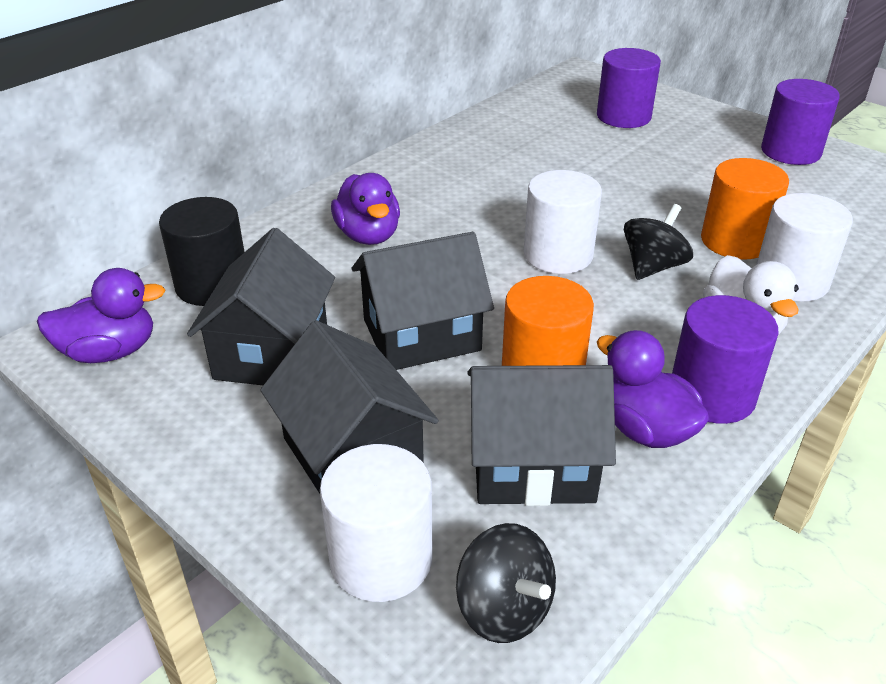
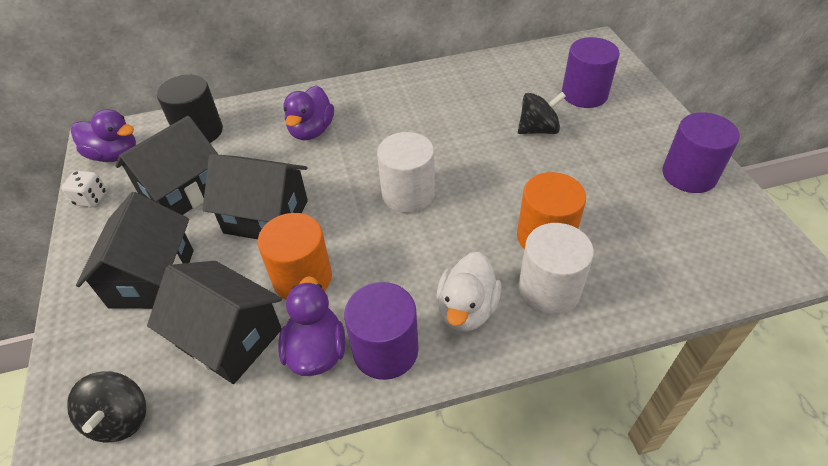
camera: 35 degrees right, 10 degrees up
white cylinder [320,444,433,602] -> none
black spinning top [624,204,693,280] -> black spinning top moved to [518,92,566,134]
none -> white dice [61,170,107,207]

